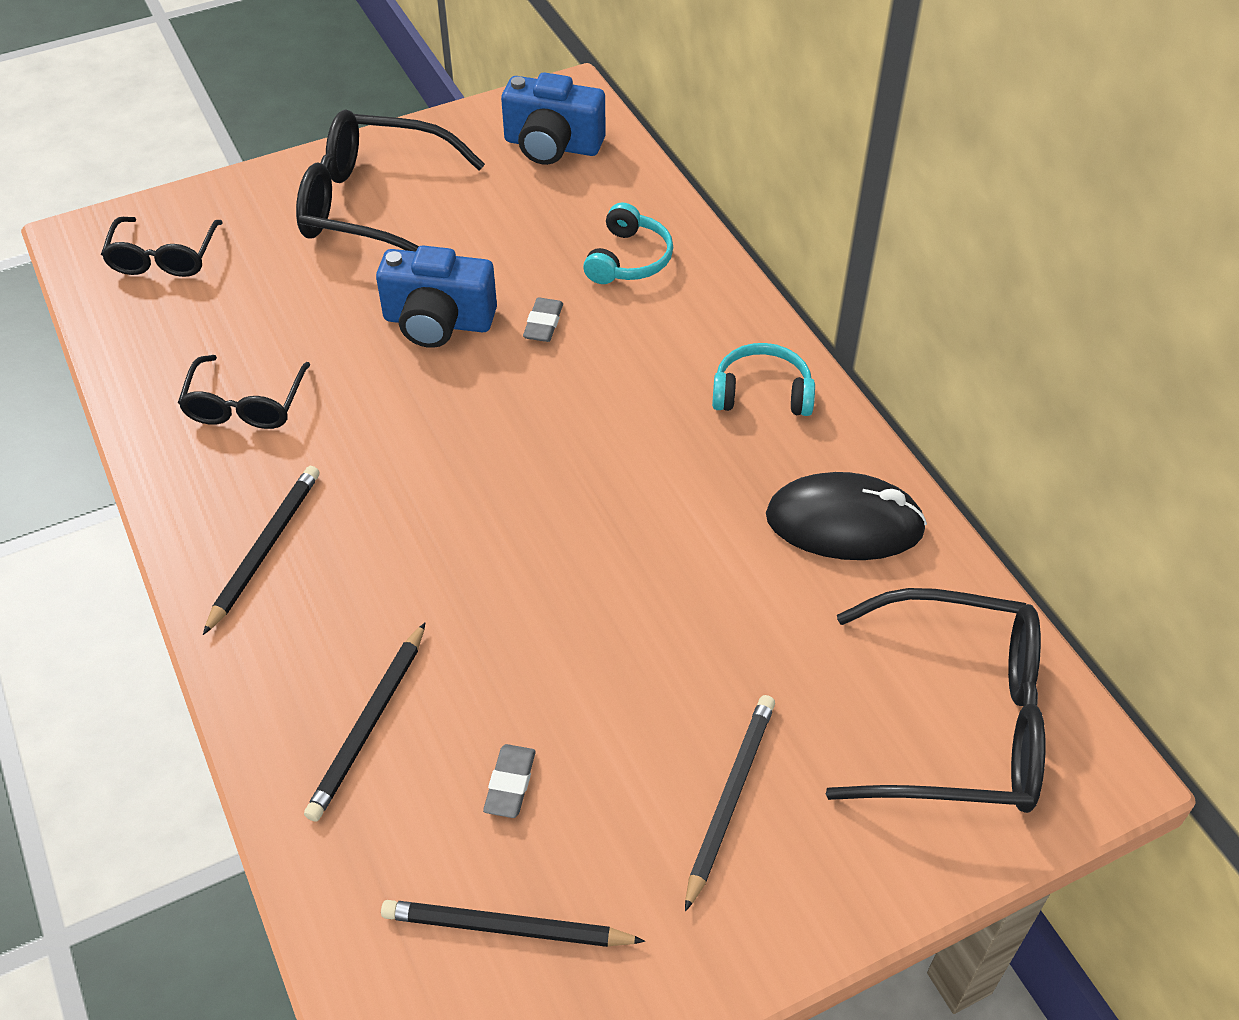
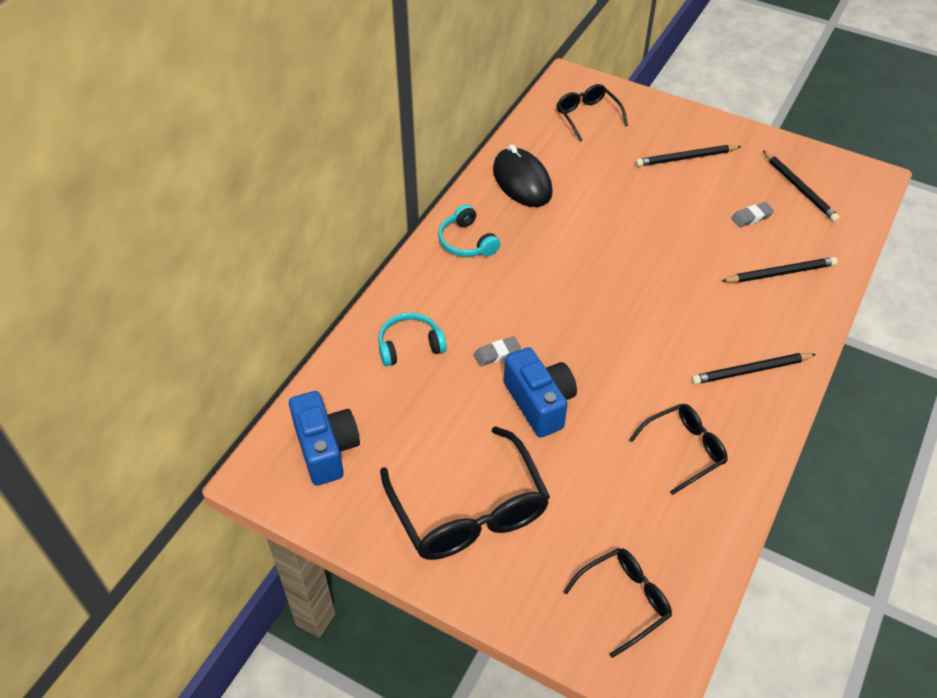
camera: 125 degrees left, 0 degrees up
black glasses [826,588,1045,813] -> black glasses [557,84,628,142], size x0.57

